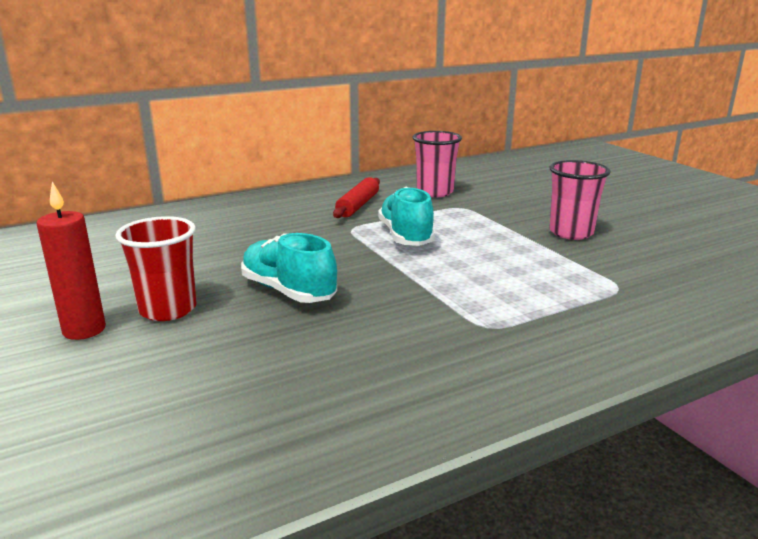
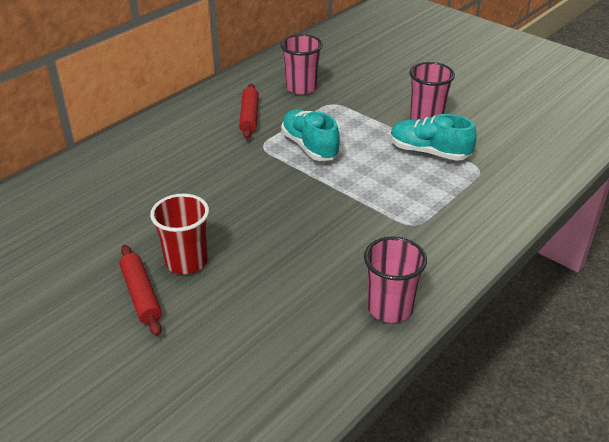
camera: 20 degrees left, 15 degrees up
red candle [37,182,106,340] -> red rolling pin [119,245,162,336]
turquoise shoe [241,233,337,303] -> turquoise shoe moved to [390,114,477,161]
none -> pink cup [364,237,427,323]

